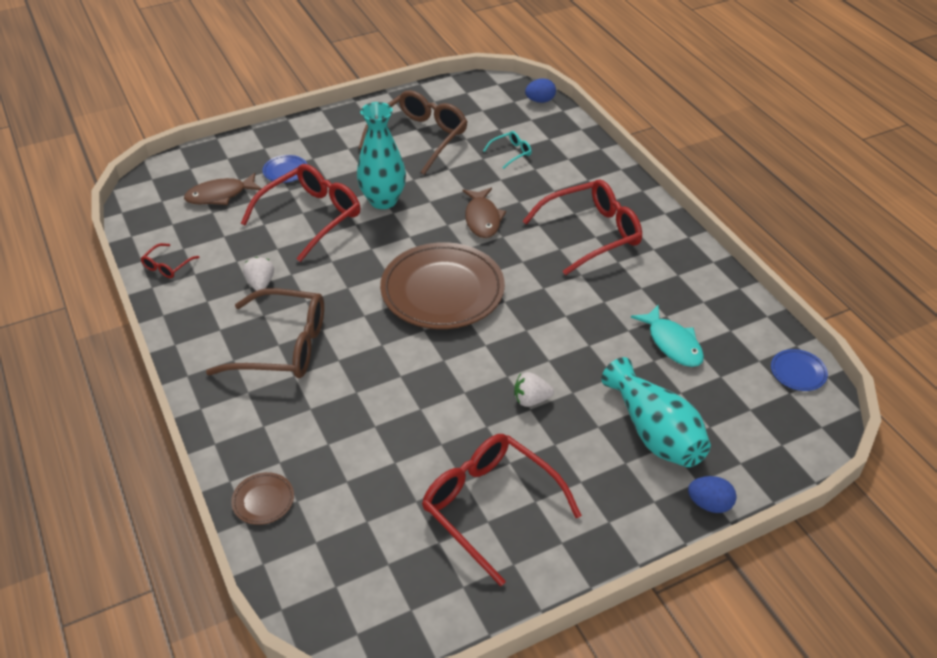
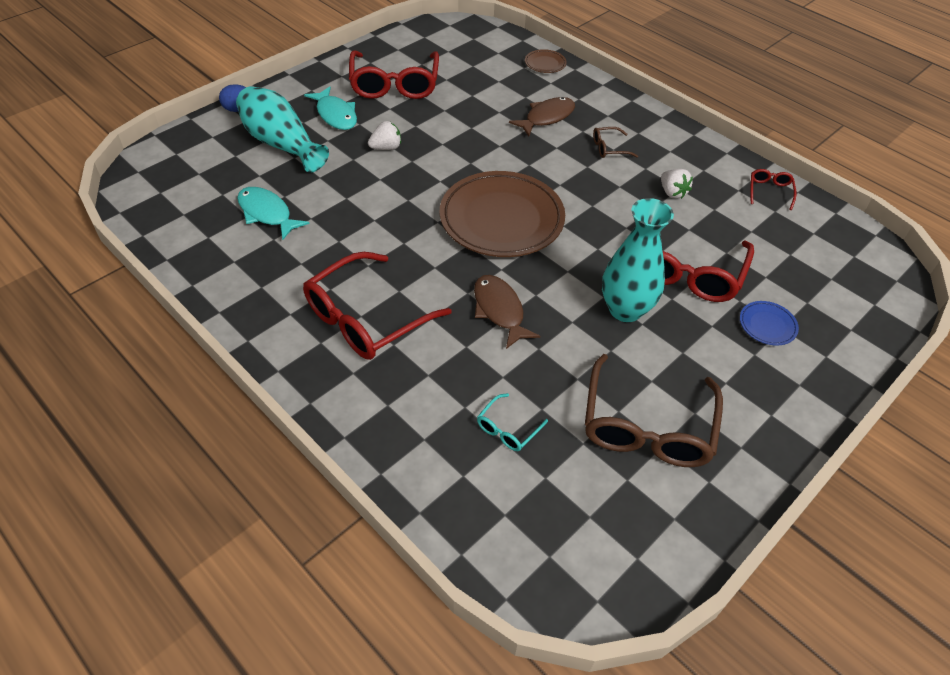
camera: 160 degrees right, 5 degrees up
brown fish [184,173,262,205] -> brown fish moved to [509,97,575,136]
brown glasses [206,288,324,378] -> brown glasses [593,127,638,158], size x0.44
red glasses [422,434,582,586] -> red glasses turned 60 degrees clockwise [349,51,439,99]
blue egg [525,78,556,103] -> none
blue plate [771,349,828,391] -> none
none -> turquoise fish [304,87,357,130]

